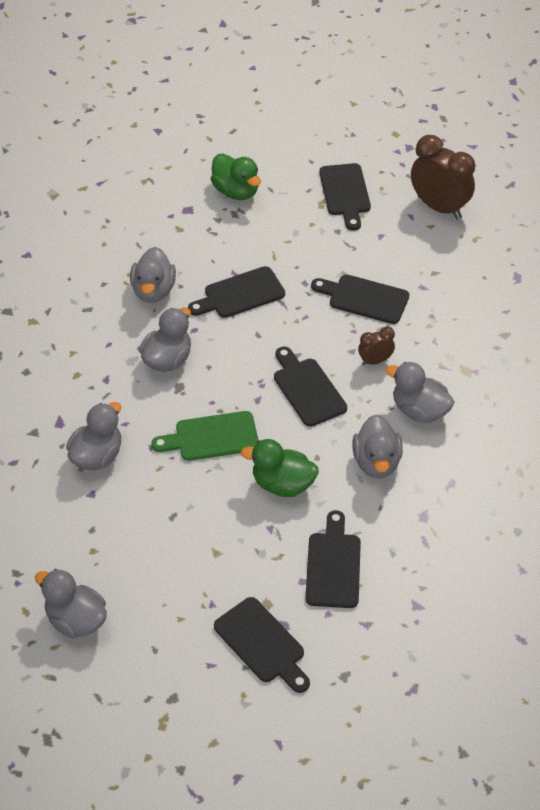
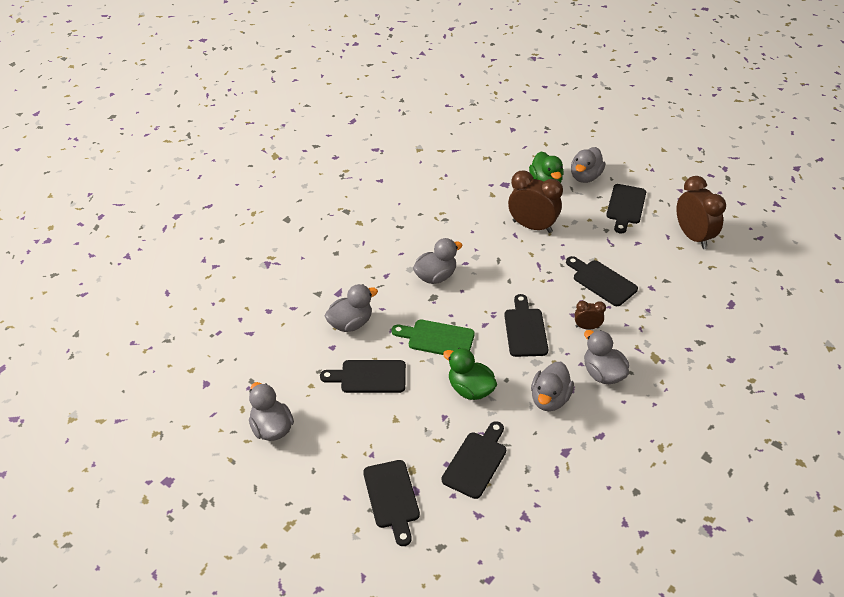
camera: 25 degrees right, 5 degrees down
grey duck [130,247,176,303] -> grey duck moved to [571,147,605,183]
black cutting board [188,266,285,318] -> black cutting board moved to [320,360,406,393]
none -> brown clock [508,170,563,233]

